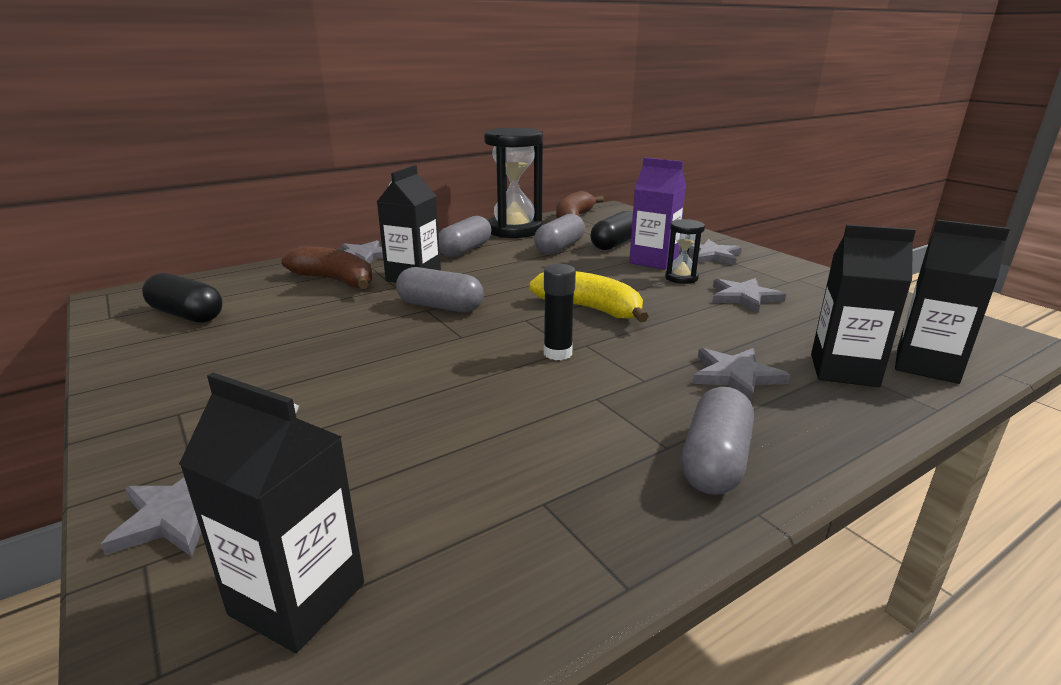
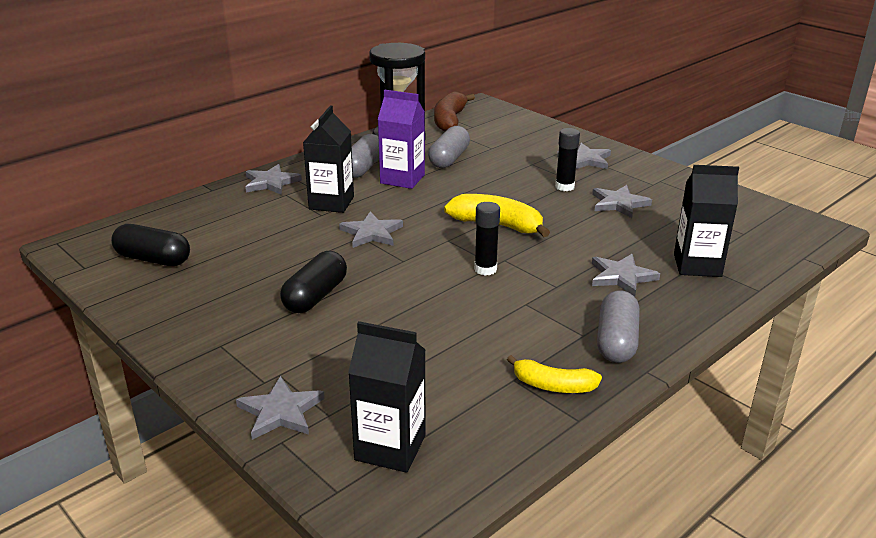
camera: 10 degrees left, 5 degrees up
brown banana [282,246,372,289] -> none
grey capsule [396,267,484,313] -> grey star [339,211,403,248]
black capsule [590,211,633,250] -> black capsule moved to [280,251,347,313]
purple carton [629,157,686,270] -> purple carton moved to [378,90,425,189]
black hourglass [665,219,705,284] -> black glue stick [555,128,580,191]
black carton [895,220,1010,384] -> none
none -> yellow banana [507,355,602,393]

